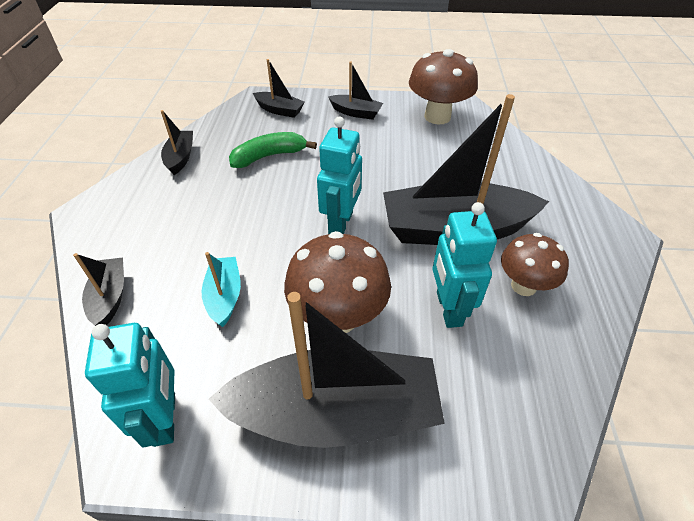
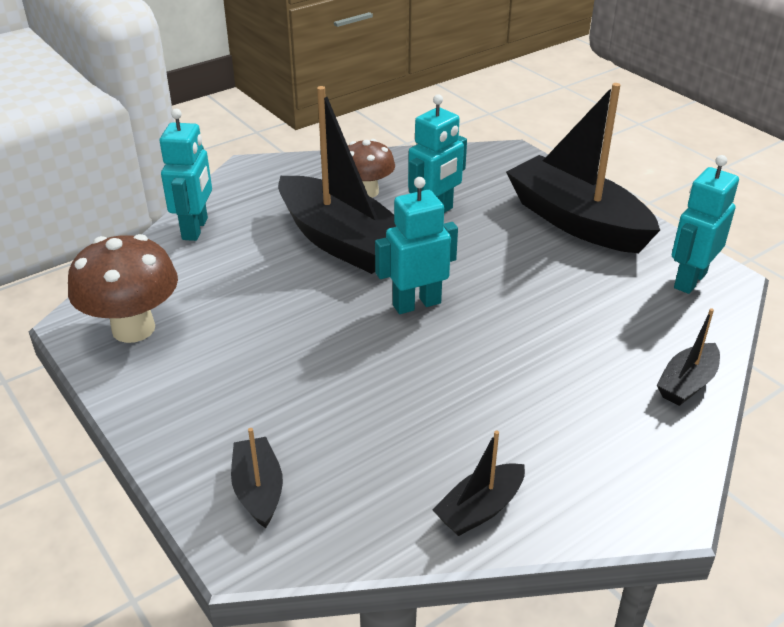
camera: 130 degrees left, 10 degrees down
turquoise boat [202,252,241,327] -> none
green banana [229,132,317,168] -> none
brown mushroom [284,231,391,333] -> none
black boat [328,62,383,120] -> none
none -> turquoise robot [160,109,212,241]

